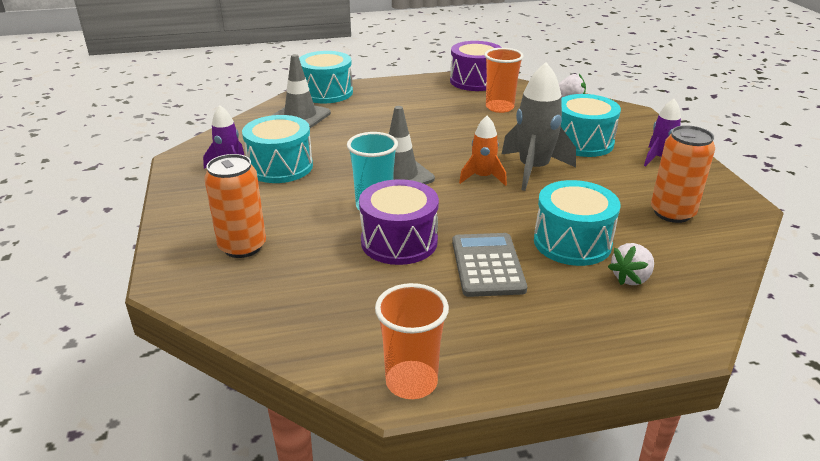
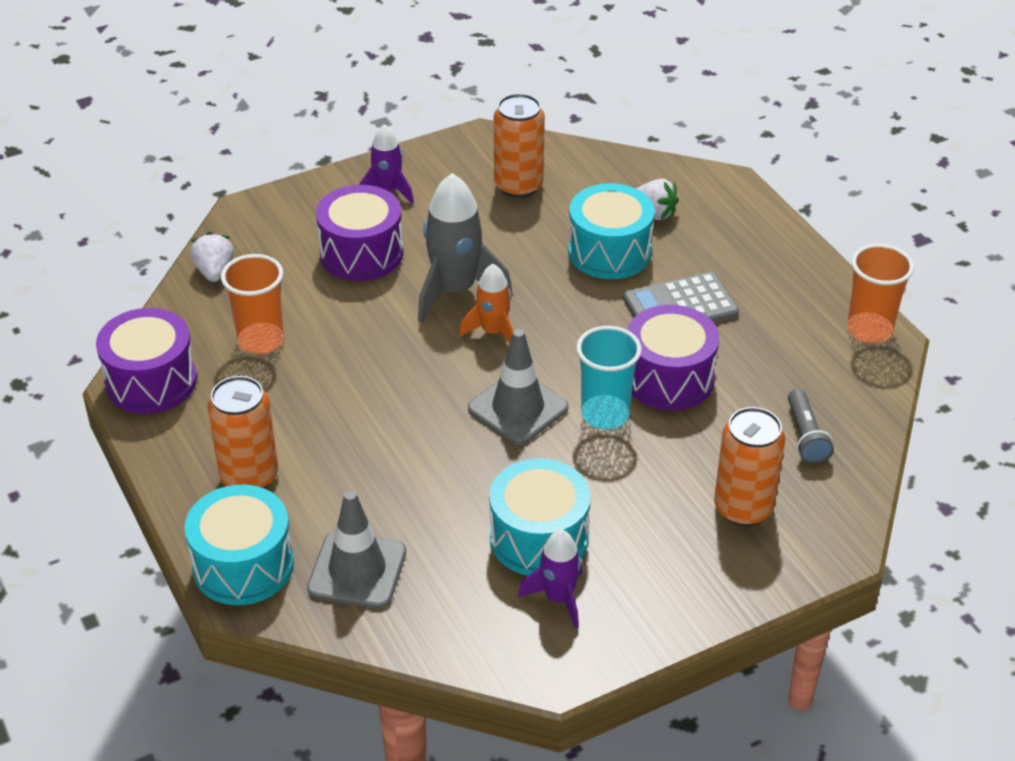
camera: 105 degrees left, 10 degrees up
turquoise drum [561,94,621,157] -> purple drum [316,185,404,281]
none -> orange can [208,376,278,488]
none -> grey flashlight [788,389,834,464]

